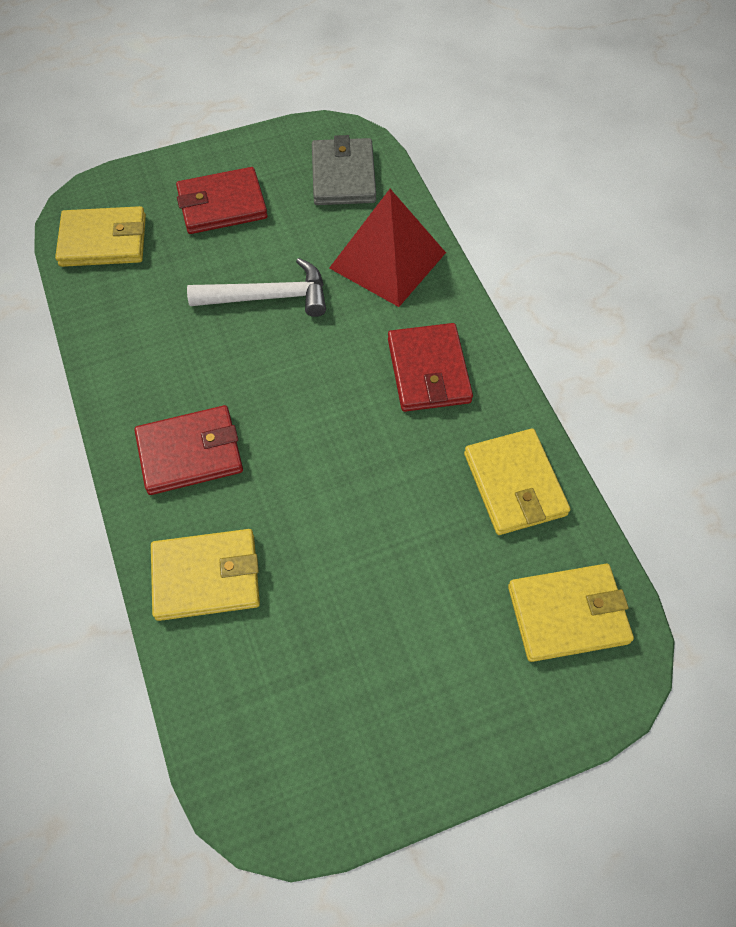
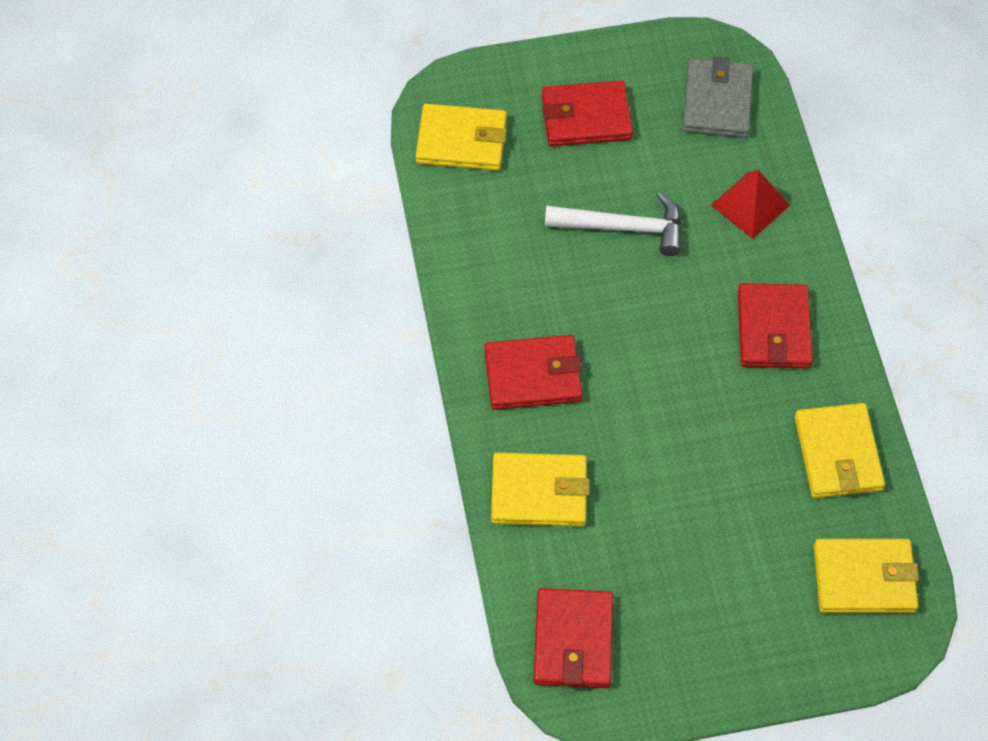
camera: 10 degrees right, 0 degrees up
red pyramid [329,189,446,307] -> red pyramid [711,170,790,239], size x0.64
none -> red wallet [533,588,613,688]

